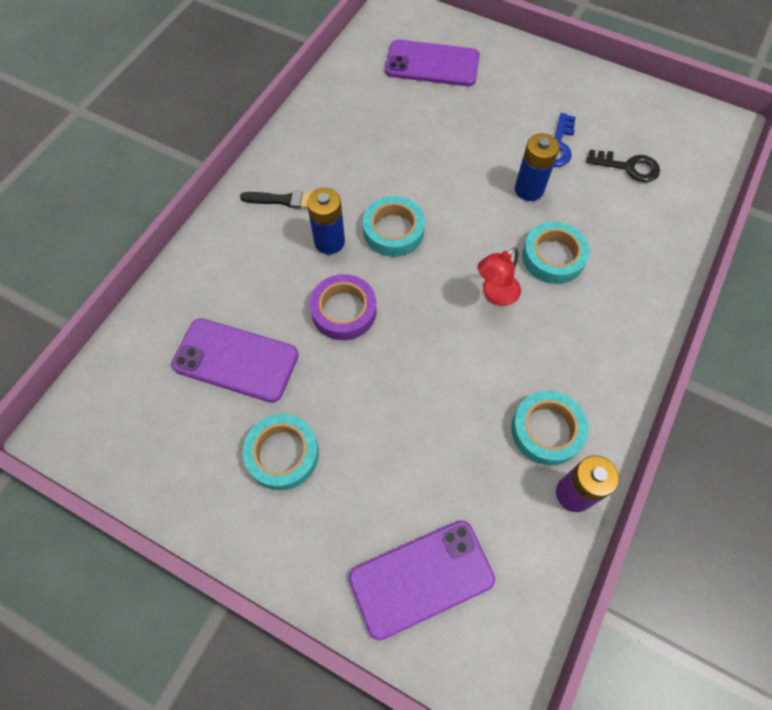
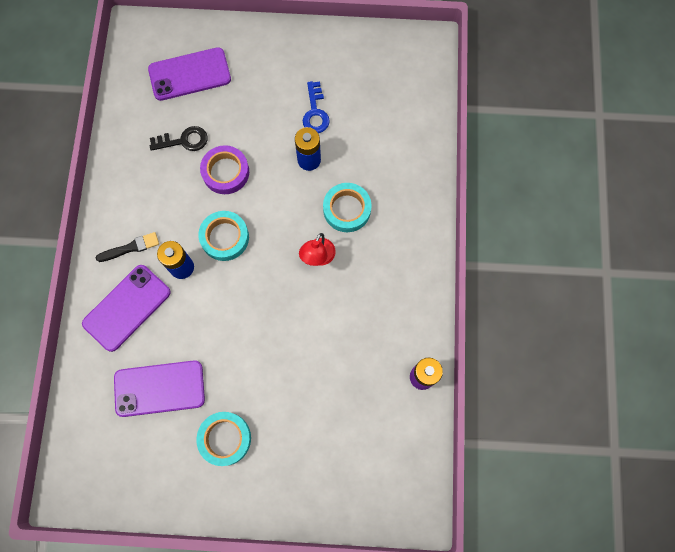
camera: 25 degrees left, 10 degrees up
purple tape [310,274,376,340] -> purple tape moved to [200,145,249,194]
purple phone [349,520,495,641] -> purple phone moved to [82,265,171,352]
turquoise tape [511,391,588,465] -> none
black key [586,150,660,182] -> black key moved to [150,126,208,151]

